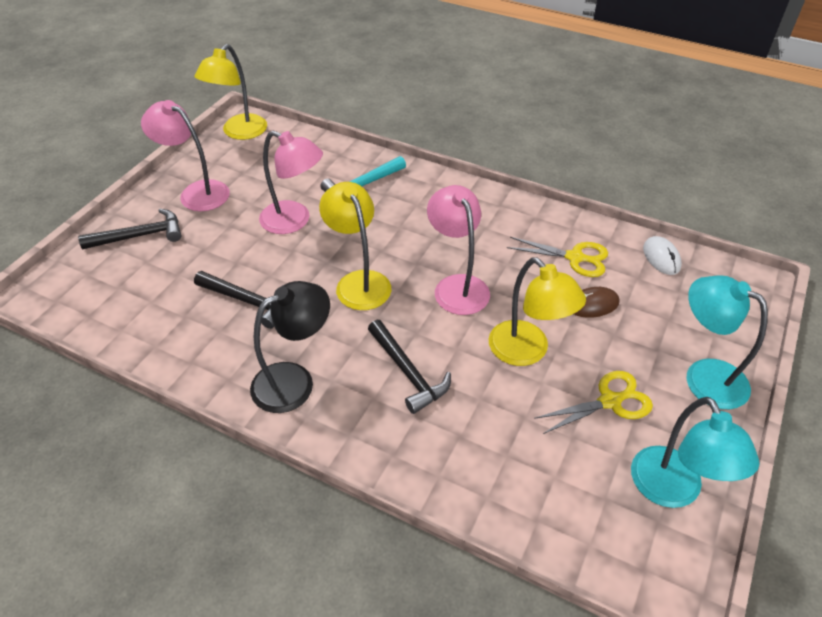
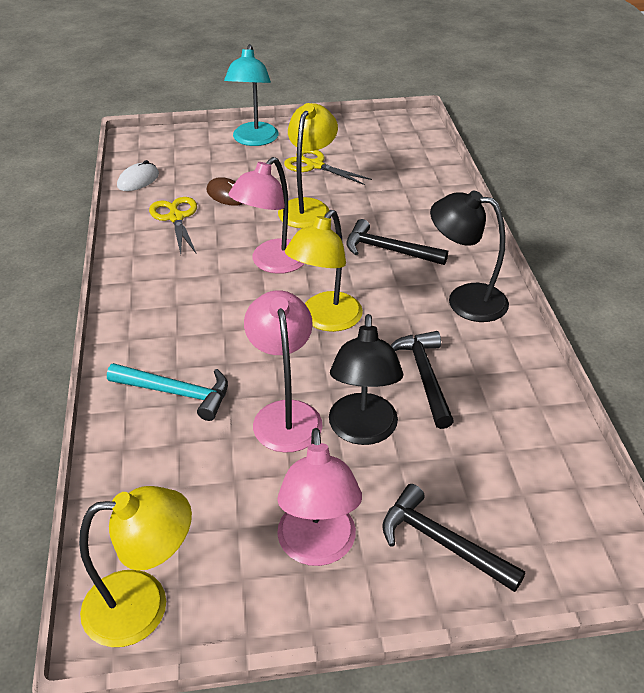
camera: 125 degrees left, 5 degrees down
black hammer [368,320,451,414] -> black hammer turned 90 degrees counterclockwise [346,219,448,265]
turquoise lamp [631,397,759,508] -> none
none -> black lamp [329,314,403,445]

